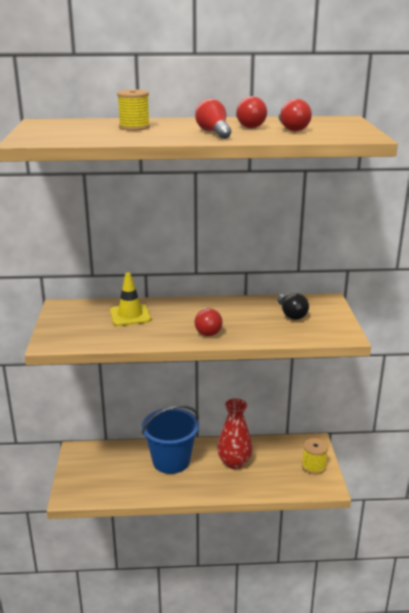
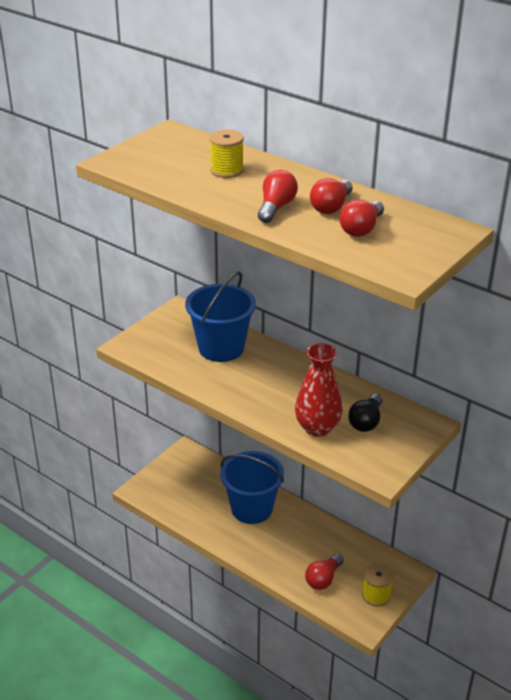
camera: 40 degrees right, 10 degrees up
yellow traffic cone [110,272,151,326] -> blue bucket [185,271,256,362]
red light bulb [194,308,223,336] -> red light bulb moved to [305,554,344,590]
red vase [217,398,253,469] -> red vase moved to [295,343,343,437]

